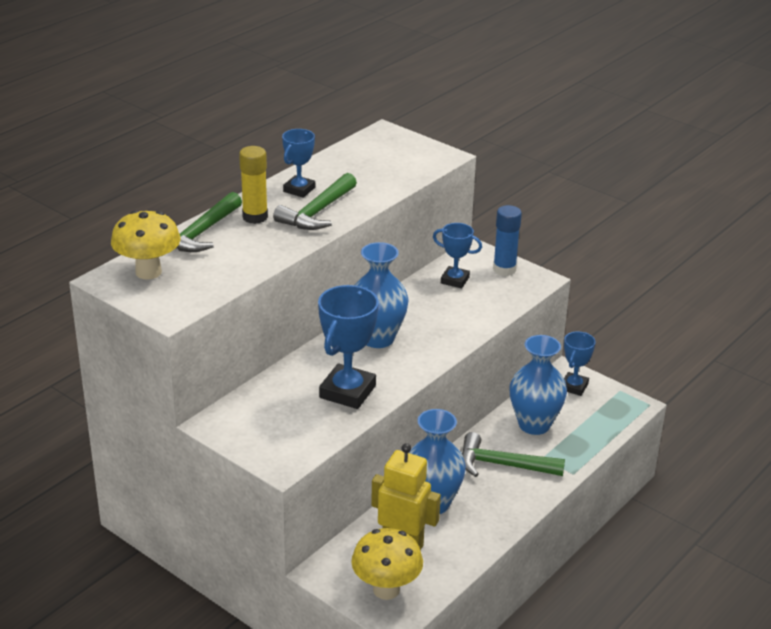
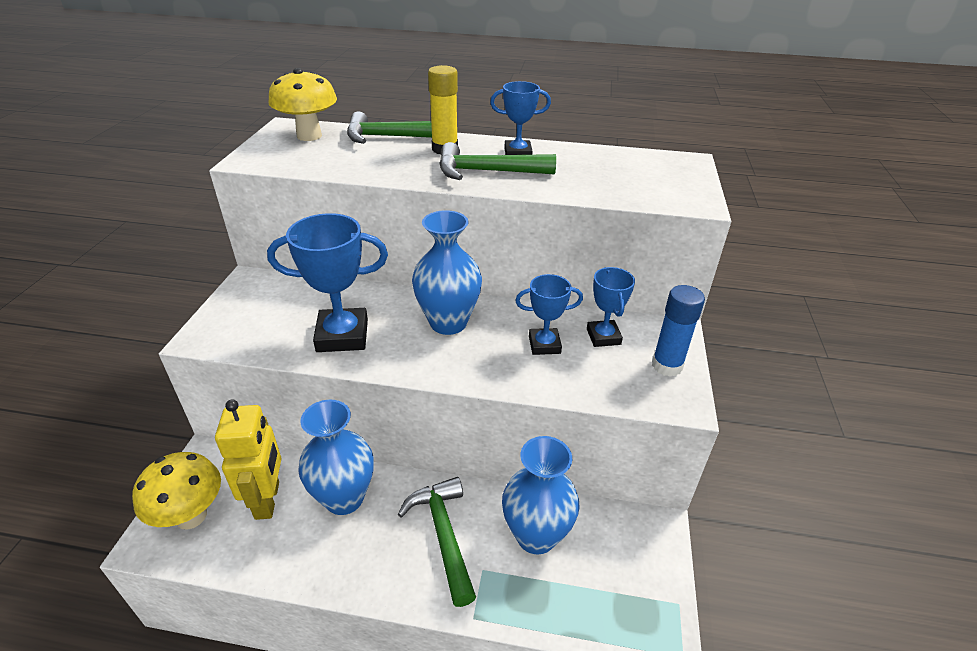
camera: 60 degrees right, 5 degrees up
blue trophy [564,332,596,396] -> blue trophy moved to [515,274,583,355]

